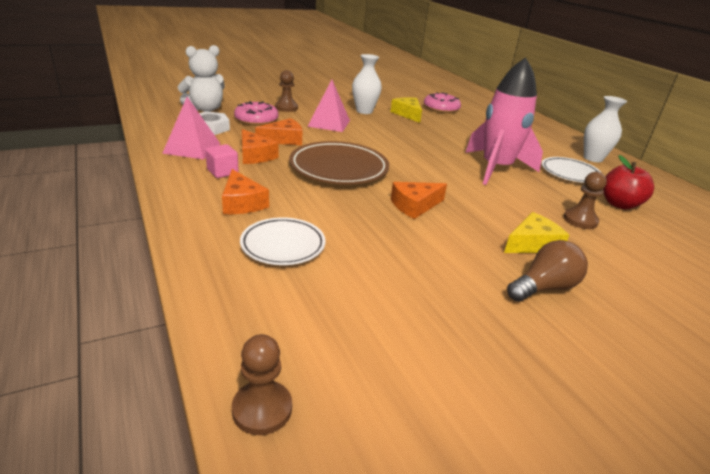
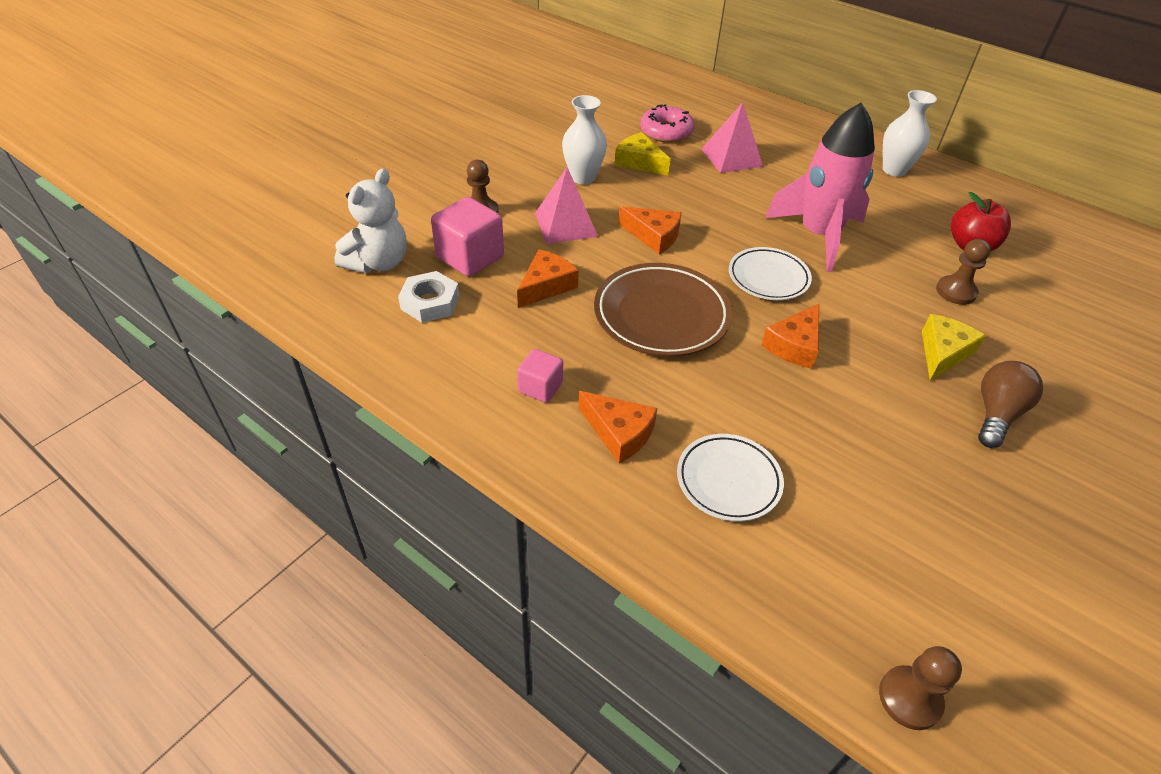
camera: 25 degrees left, 15 degrees up
pink pyramid [162,97,220,160] -> pink pyramid moved to [702,102,763,173]
pink donut [234,101,278,126] -> pink cube [431,197,504,277]
orange cheese [242,129,278,164] -> orange cheese moved to [618,206,682,254]
white plate [542,157,602,183] -> white plate moved to [729,247,812,300]

